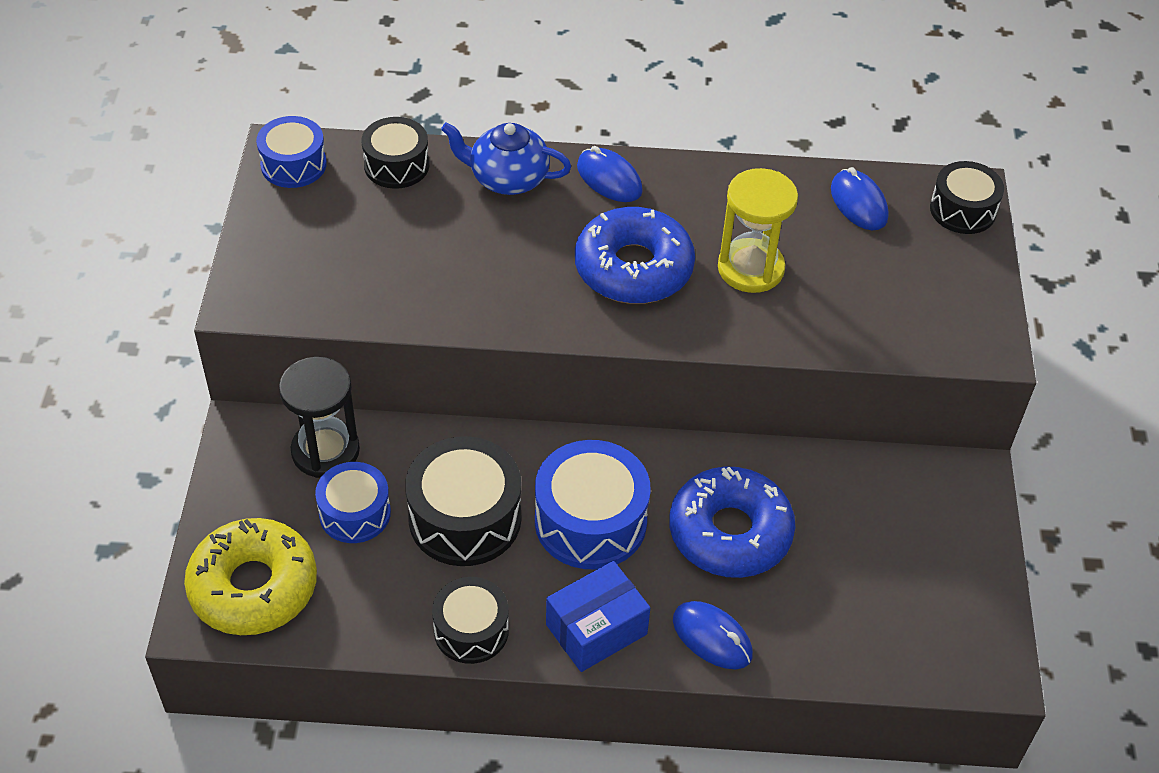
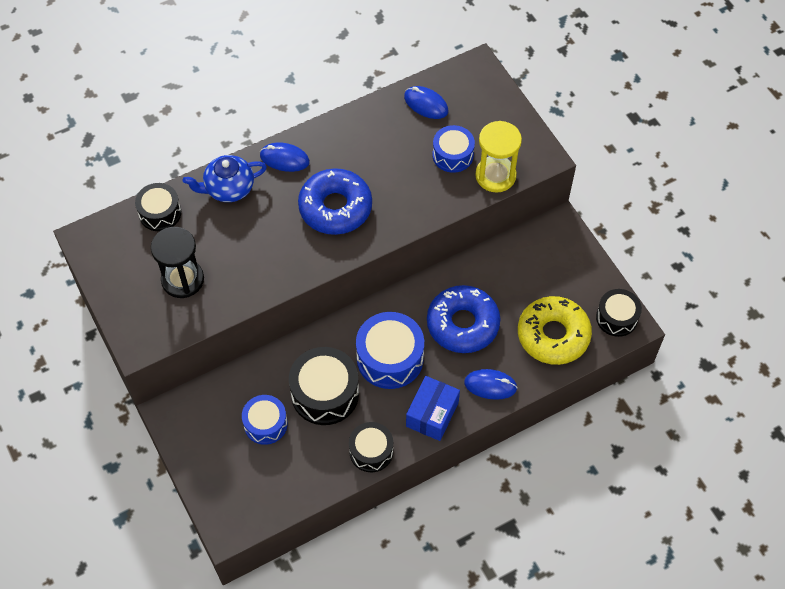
camera: 30 degrees left, 10 degrees up
yellow donut [184,518,317,635] -> yellow donut moved to [518,296,592,365]
blue drum [256,116,327,188] -> blue drum moved to [432,125,475,173]
black hourglass [279,357,360,478] -> black hourglass moved to [151,227,204,298]
yellow hourglass [718,168,798,293] -> yellow hourglass moved to [475,121,522,193]
black drum [930,161,1004,234] -> black drum moved to [596,289,642,337]

